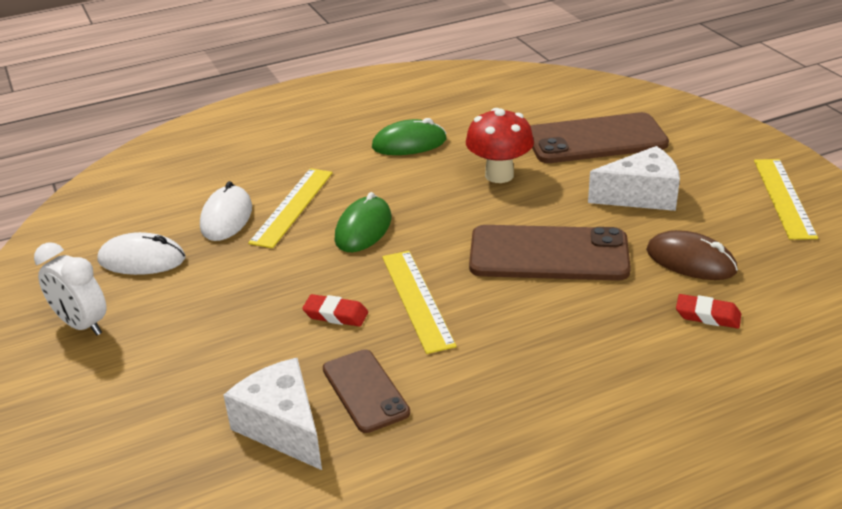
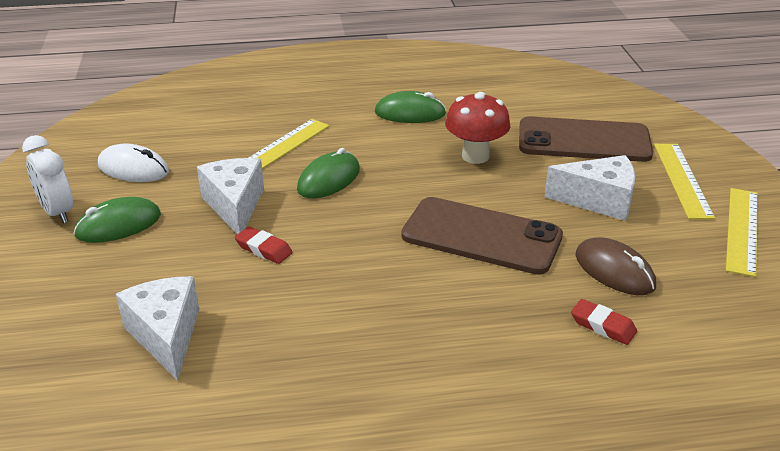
camera: 15 degrees right, 0 degrees up
white mouse [200,181,252,241] -> none
brown phone [323,349,410,433] -> none
yellow ruler [382,251,457,354] -> yellow ruler moved to [654,144,715,219]
none -> green mouse [74,197,161,243]
none -> white cheese [197,158,264,234]

